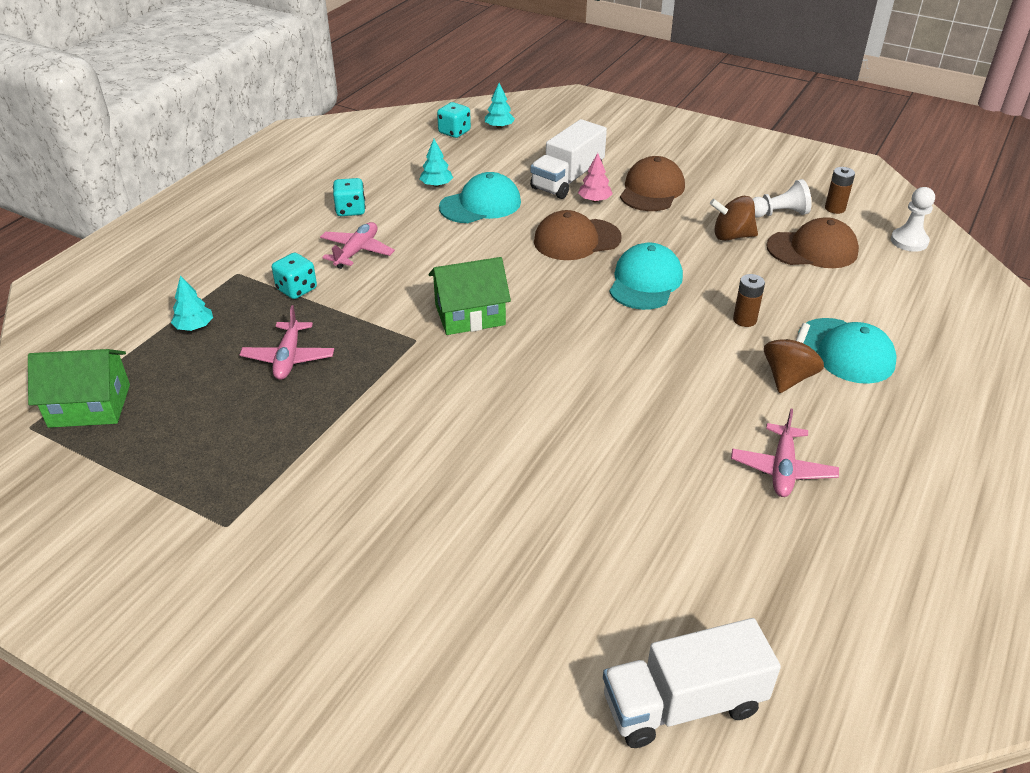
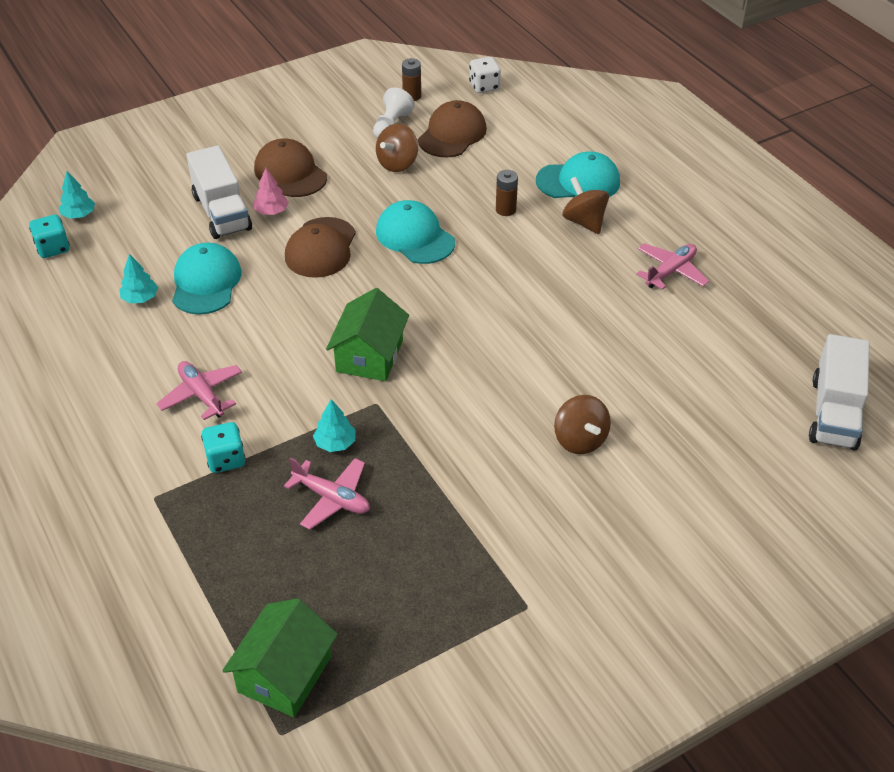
camera: 60 degrees left, 5 degrees up
turquoise tree [171,276,213,331] -> turquoise tree moved to [313,399,356,452]
turquoise dice [333,178,366,216] -> none
pink plane [731,408,839,497] -> pink plane turned 90 degrees counterclockwise [636,243,709,290]
white pawn [891,187,935,252] -> white dice [469,57,501,93]
none -> brown spinning top [554,395,611,454]

